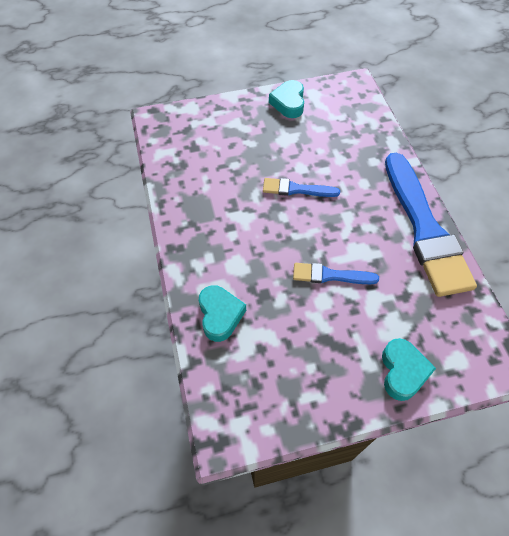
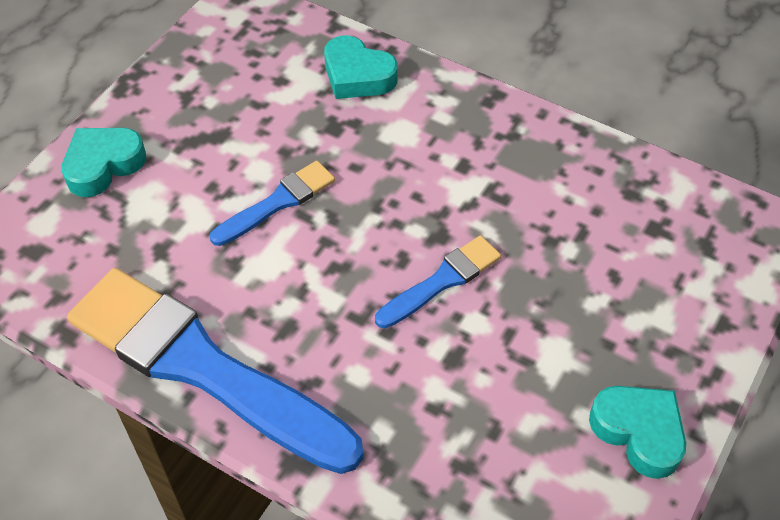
camera: 135 degrees right, 5 degrees down
turquoise heart [382,338,436,401] -> turquoise heart turned 90 degrees clockwise [61,128,146,197]

